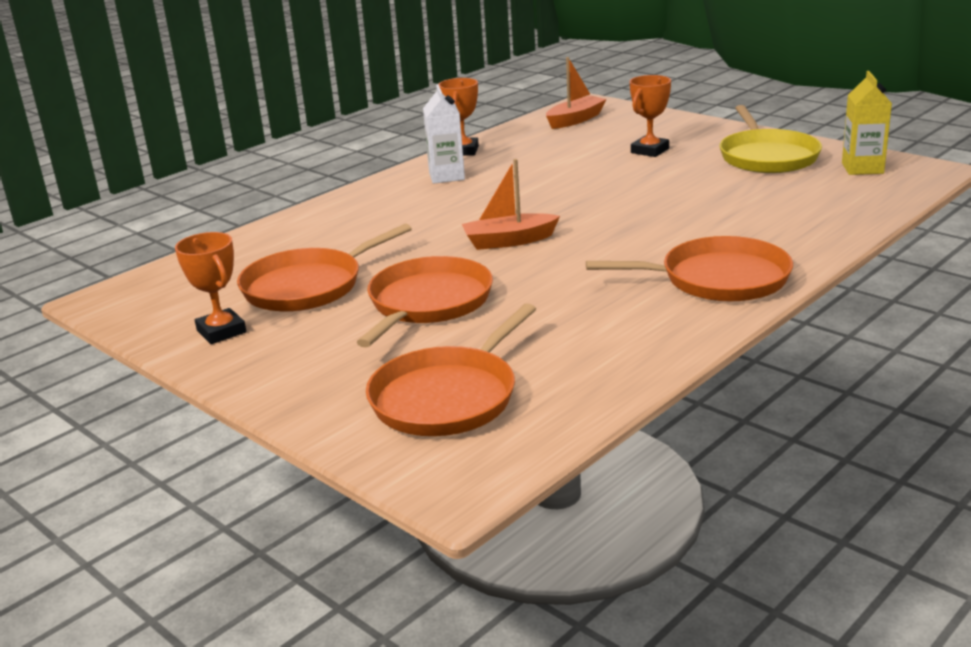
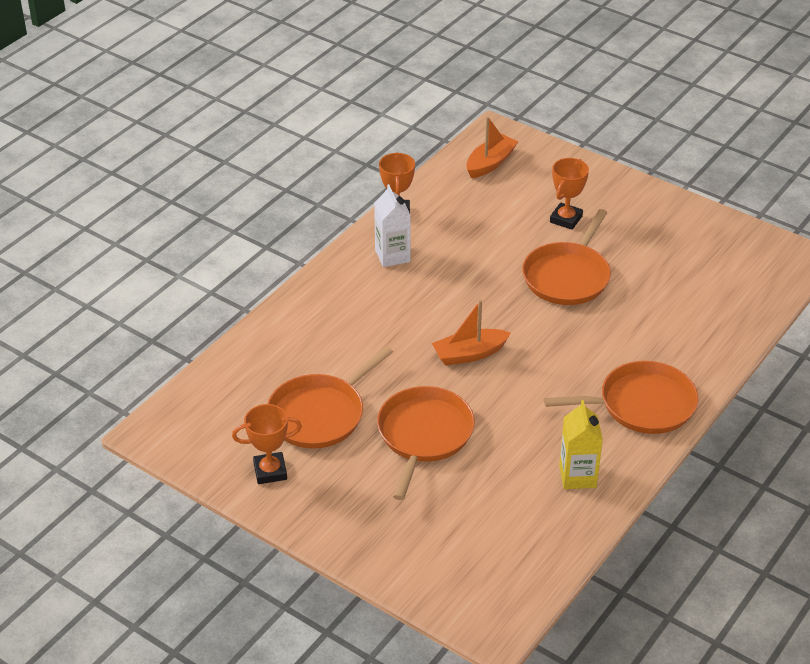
camera: 10 degrees left, 15 degrees up
orange trophy [175,232,247,344] -> orange trophy turned 60 degrees counterclockwise [232,404,302,484]
orange pan [366,303,536,436] -> orange pan moved to [522,209,611,305]
yellow pan [720,105,822,173] -> none
yellow carton [842,71,892,175] -> yellow carton moved to [559,400,603,489]

